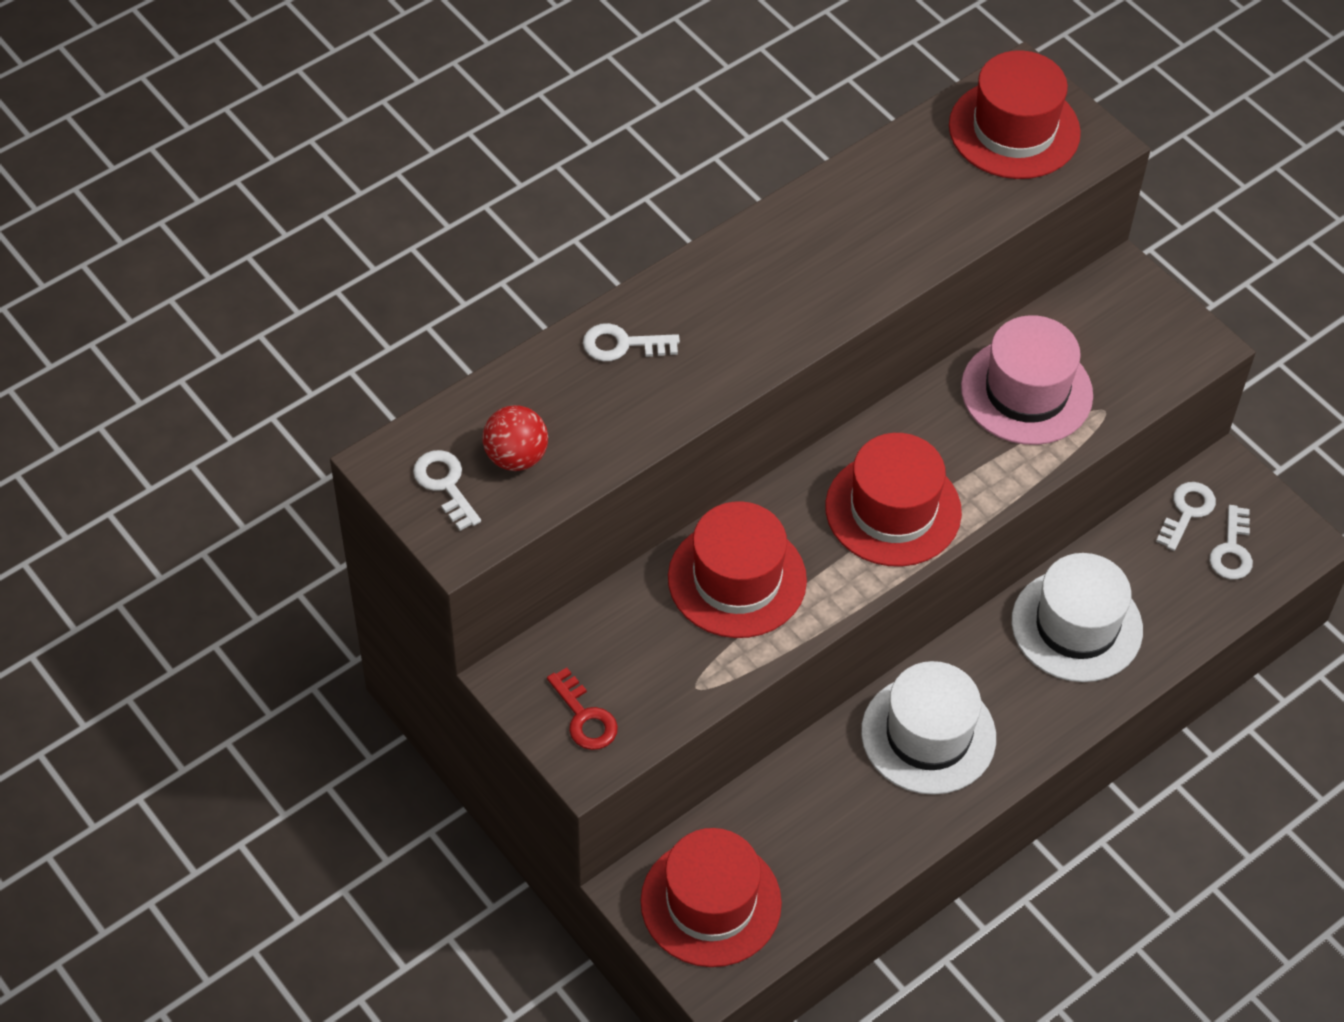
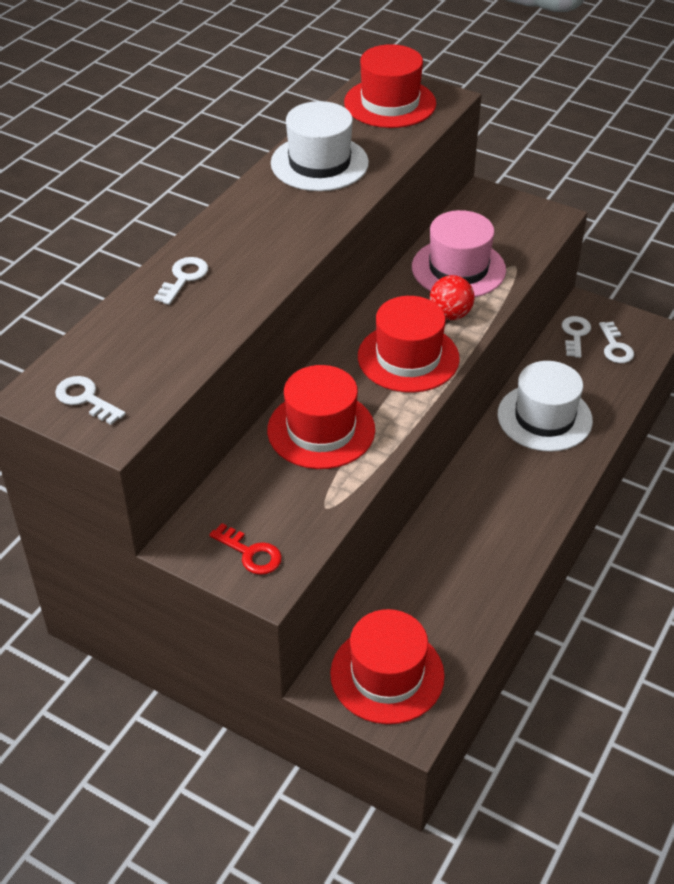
camera: 20 degrees left, 10 degrees down
red ball [482,405,548,471] -> red ball moved to [430,275,475,320]
white key [583,323,680,361] -> white key turned 135 degrees clockwise [154,257,208,305]
white hat [861,661,996,795] -> white hat moved to [271,101,369,191]

